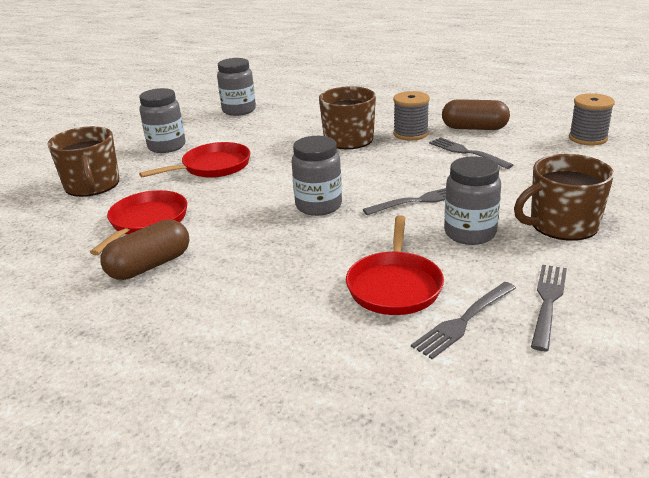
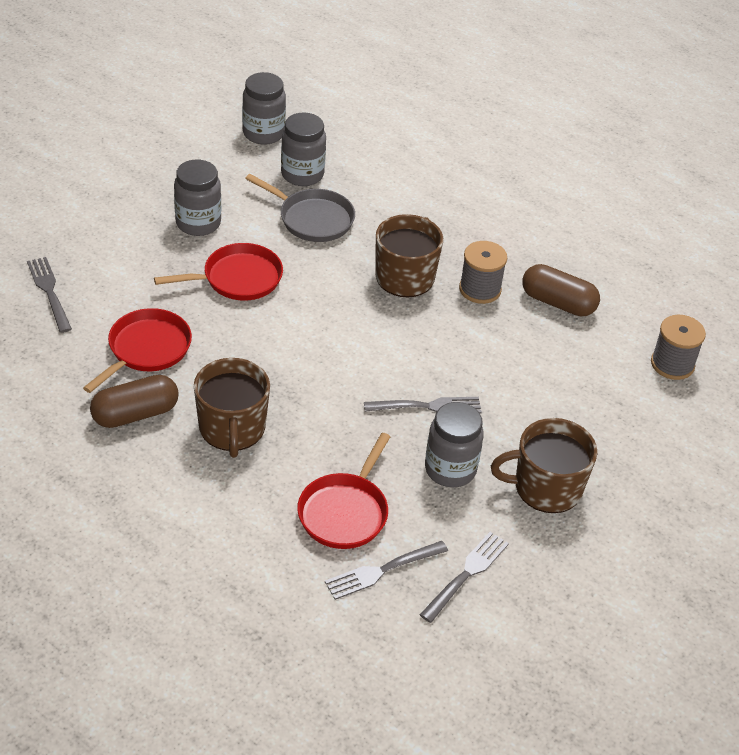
camera: 10 degrees right, 15 degrees up
brown mug [47,126,119,197] -> brown mug moved to [194,358,270,458]
grey jar [292,136,342,216] -> grey jar moved to [242,72,286,145]
grey fork [429,137,513,169] -> grey fork moved to [27,257,72,333]
none -> grey pan [245,174,355,242]

